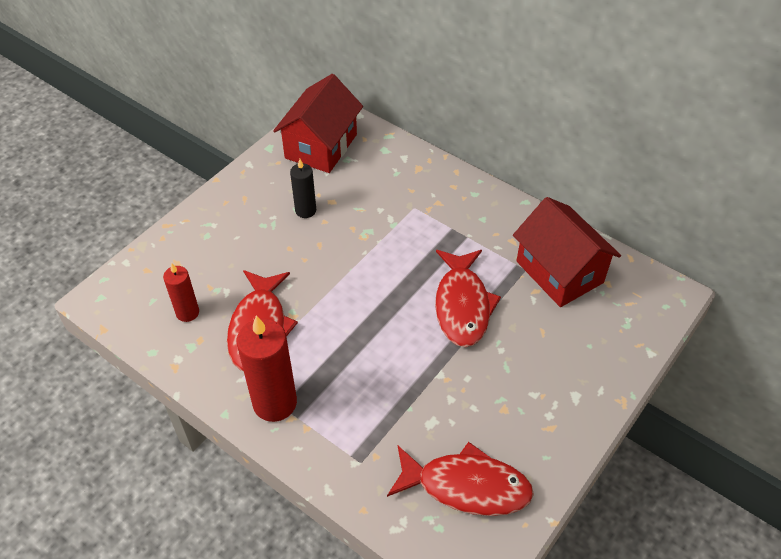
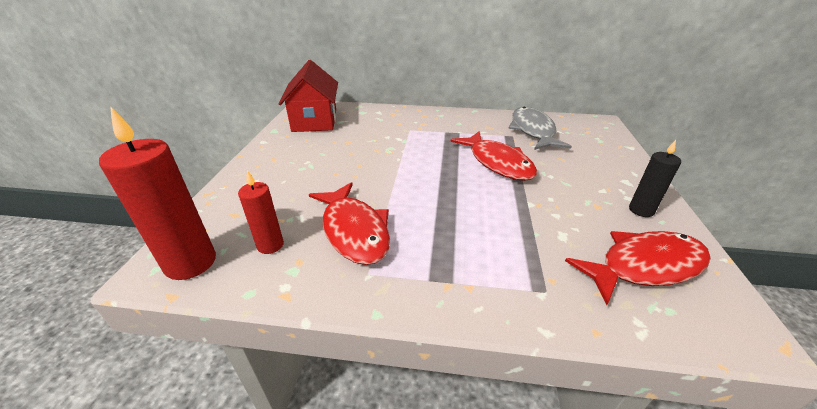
camera: 30 degrees left, 15 degrees down
red candle [237,315,297,422] -> red candle moved to [99,106,216,280]
black candle [290,159,316,218] -> black candle moved to [629,140,681,217]
red house [513,197,621,307] -> grey fish [509,107,572,150]

